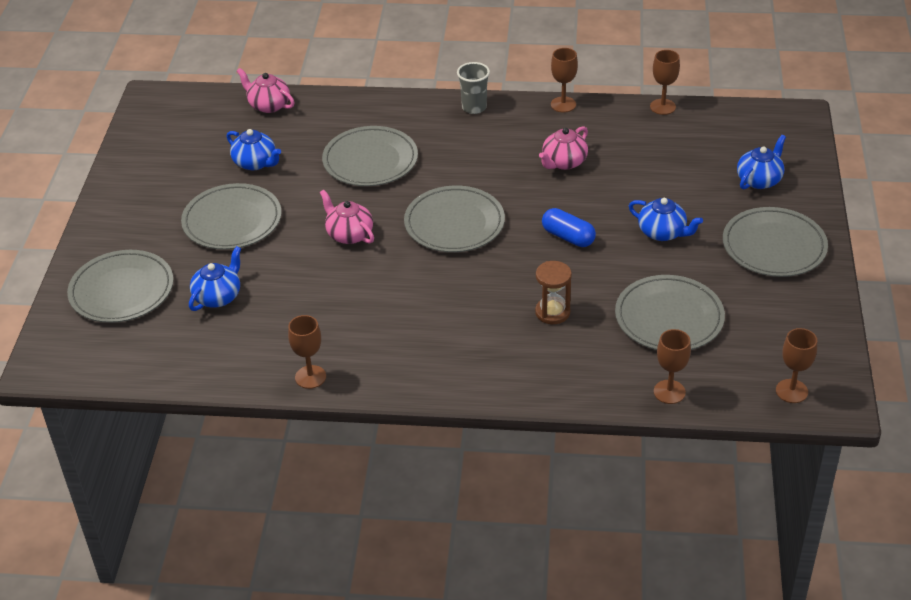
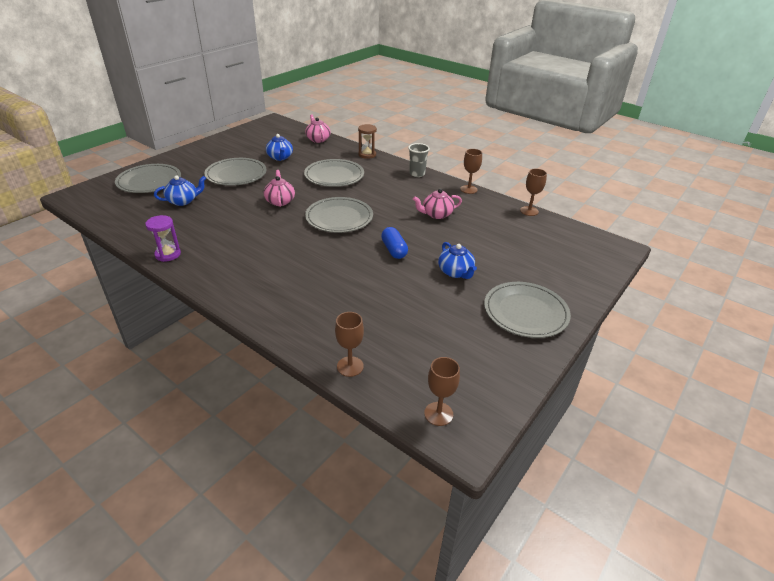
camera: 30 degrees right, 5 degrees down
brown goblet [288,315,326,389] -> purple hourglass [145,215,181,262]
brown hourglass [535,261,572,324] -> brown hourglass moved to [358,124,377,159]
grey plate [615,275,725,350] -> none
blue teapot [737,135,786,190] -> none

